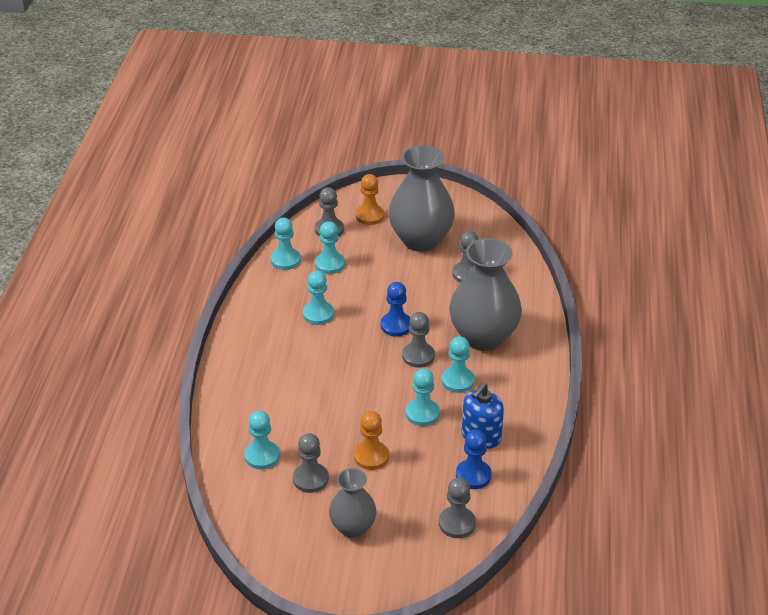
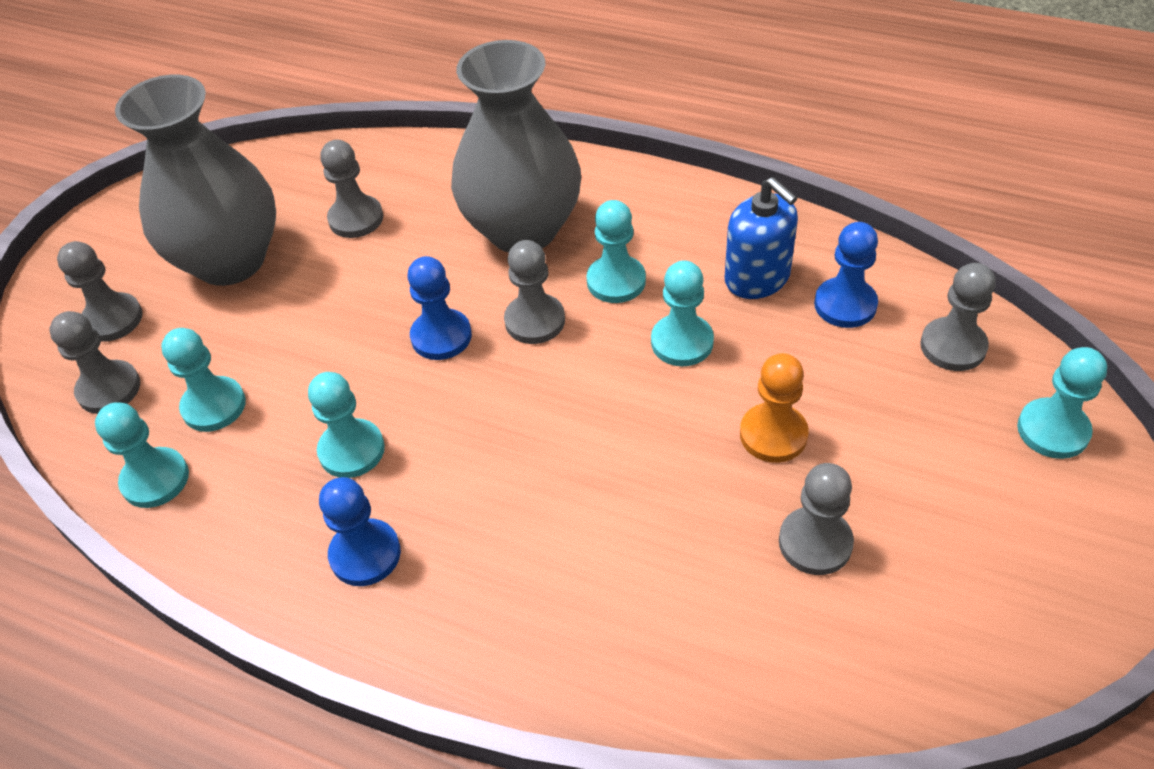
camera: 70 degrees left, 10 degrees up
turquoise pawn [244,411,280,469] -> turquoise pawn moved to [1017,347,1107,459]
grey vase [329,468,377,538] -> none
orange pawn [356,174,384,225] -> grey pawn [57,241,143,342]
none -> blue pawn [319,477,401,586]

